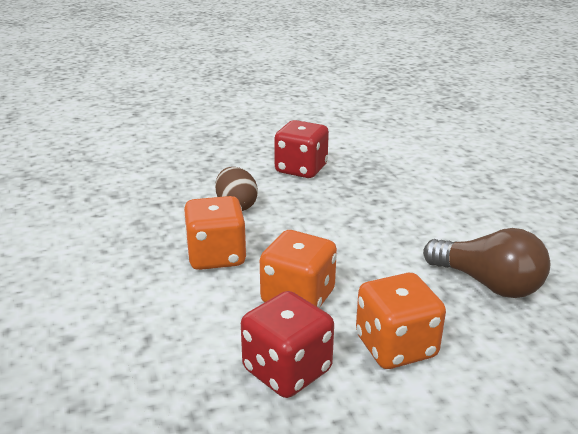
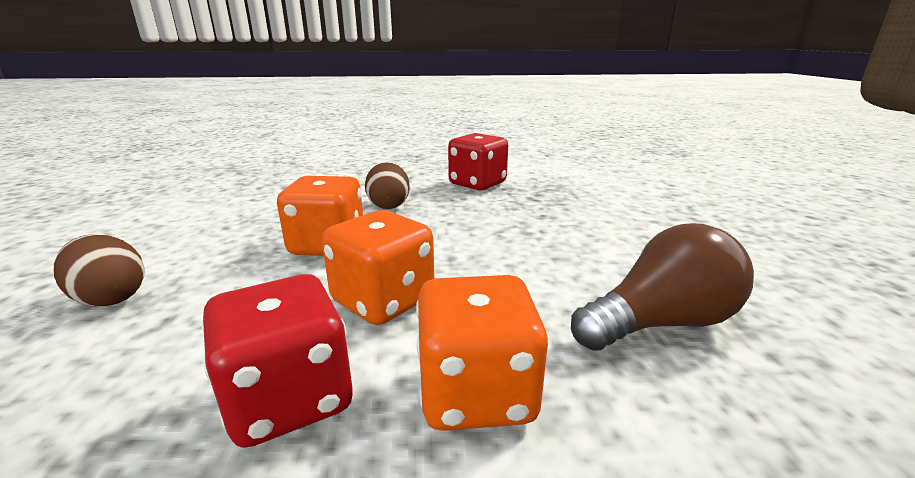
camera: 15 degrees right, 5 degrees down
brown light bulb [423,228,550,298] -> brown light bulb turned 75 degrees counterclockwise [571,223,754,351]
none -> brown egg [54,234,145,307]

